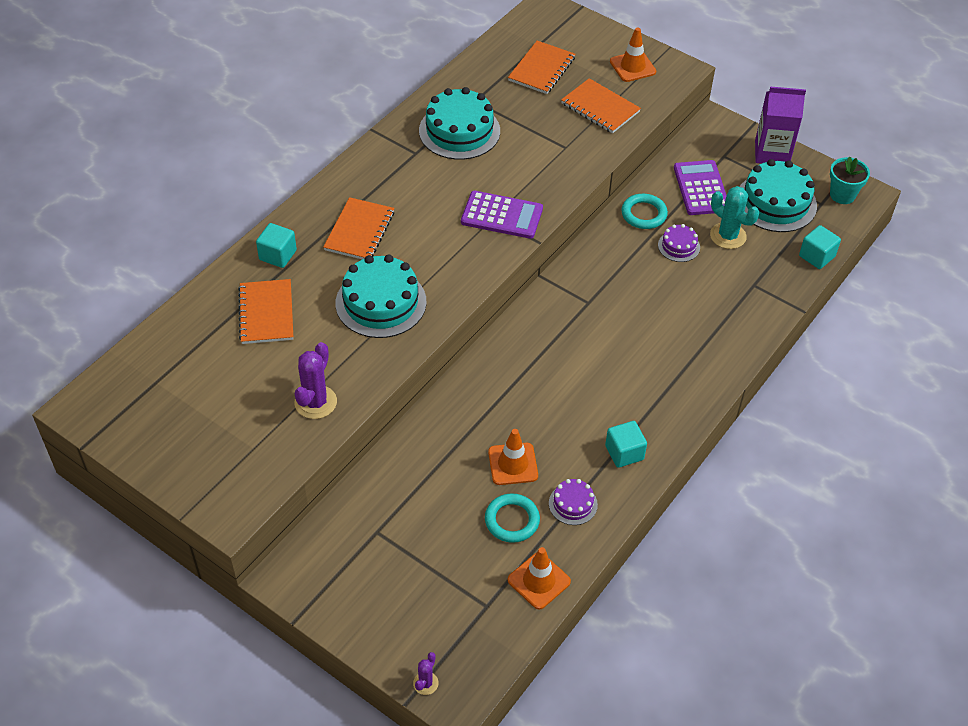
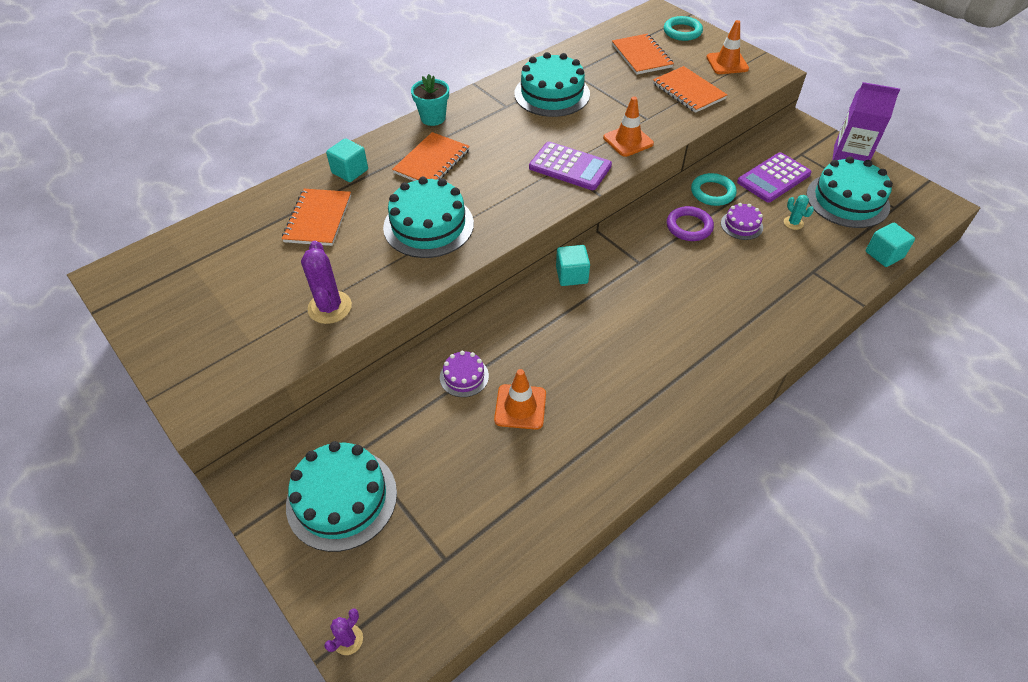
camera: 15 degrees right, 0 degrees up
purple cactus [294,342,337,419] -> purple cactus turned 45 degrees counterclockwise [301,241,352,324]
turquoise ring [485,493,540,543] -> turquoise ring moved to [664,16,703,41]
orange notebook [508,41,575,94] -> orange notebook turned 60 degrees counterclockwise [612,34,674,75]
orange traffic cone [508,547,571,609] -> orange traffic cone moved to [603,97,654,157]
purple cake [549,479,598,525] -> purple cake moved to [440,351,489,397]
turquoise cube [605,421,647,468] -> turquoise cube moved to [556,245,590,286]
purple calculator [674,160,727,215] -> purple calculator turned 135 degrees counterclockwise [737,152,812,203]
turquoise cactus [710,186,759,249] -> turquoise cactus [784,195,814,230], size x0.54
turquoise flower pot [830,156,870,204] -> turquoise flower pot moved to [411,74,449,126]
none -> turquoise cake [286,441,397,552]
none -> purple ring [667,206,714,241]

